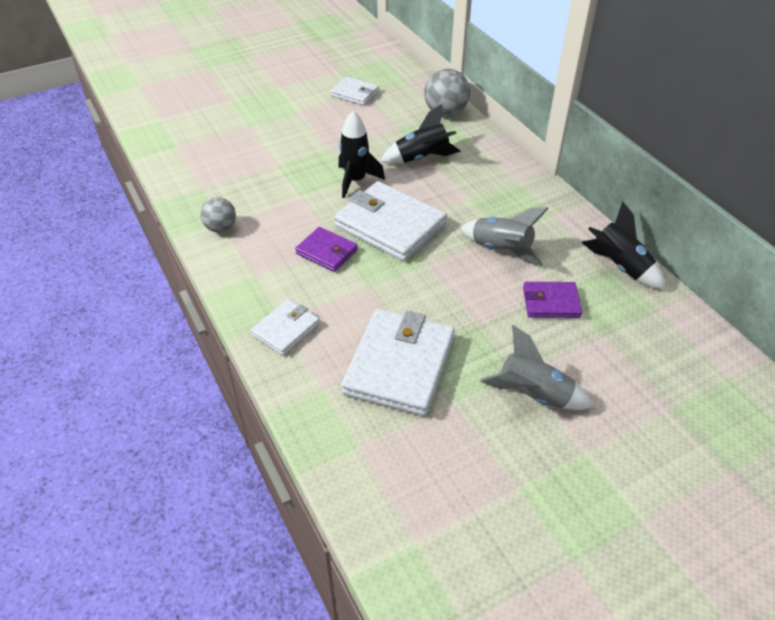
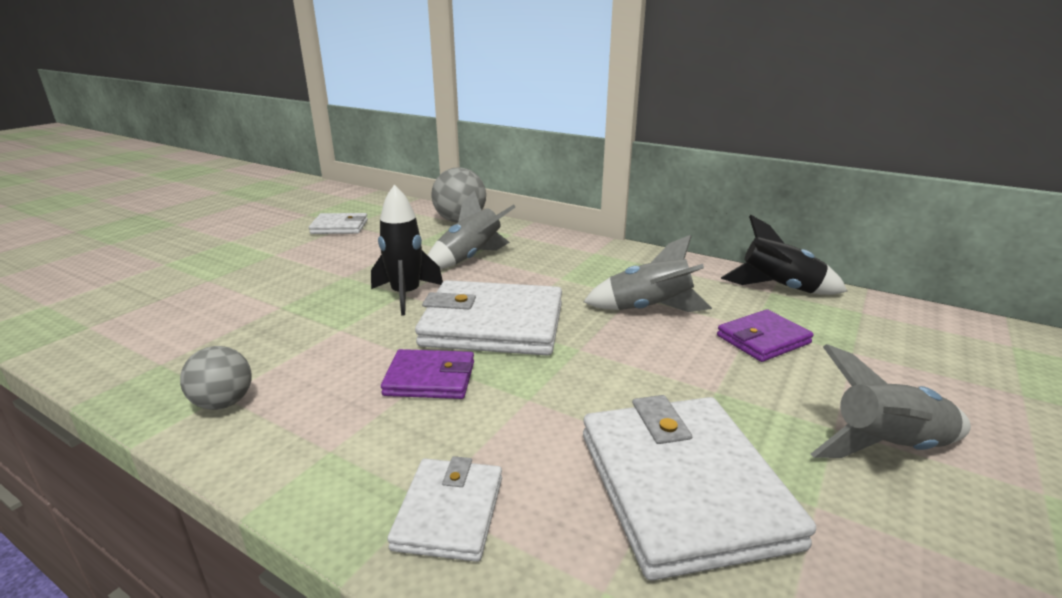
camera: 30 degrees left, 20 degrees down
black rocket [380,104,461,164] -> grey rocket [428,191,515,270]

